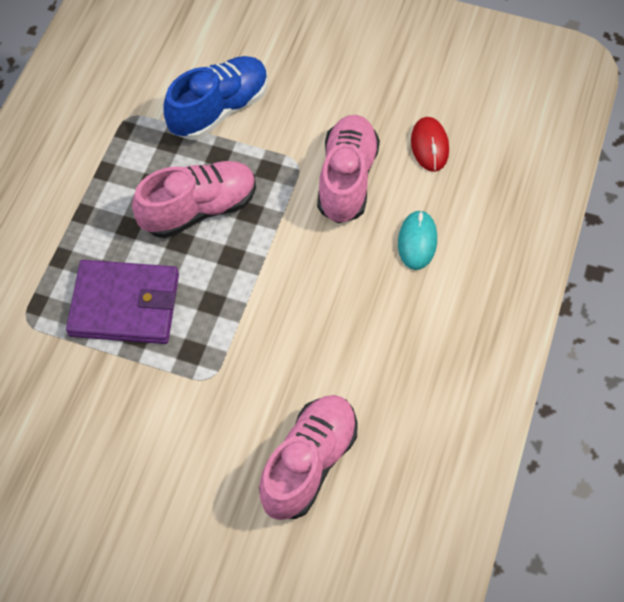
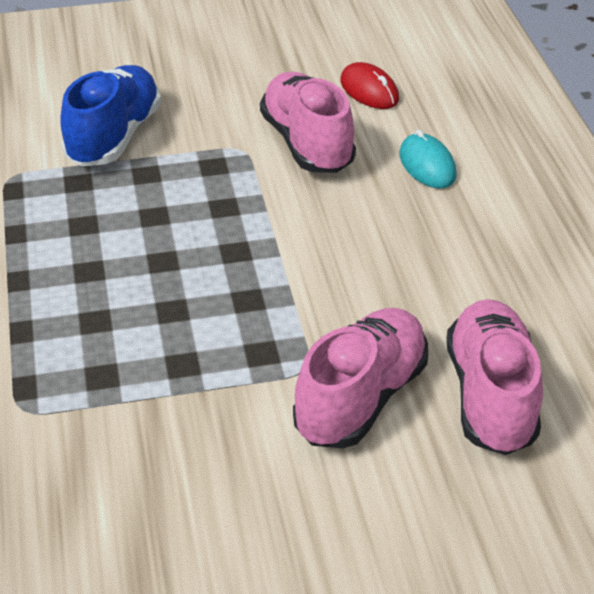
camera: 30 degrees left, 20 degrees down
purple wallet [66,260,179,344] -> none
pink shoe [132,161,256,238] -> pink shoe moved to [293,308,428,448]

